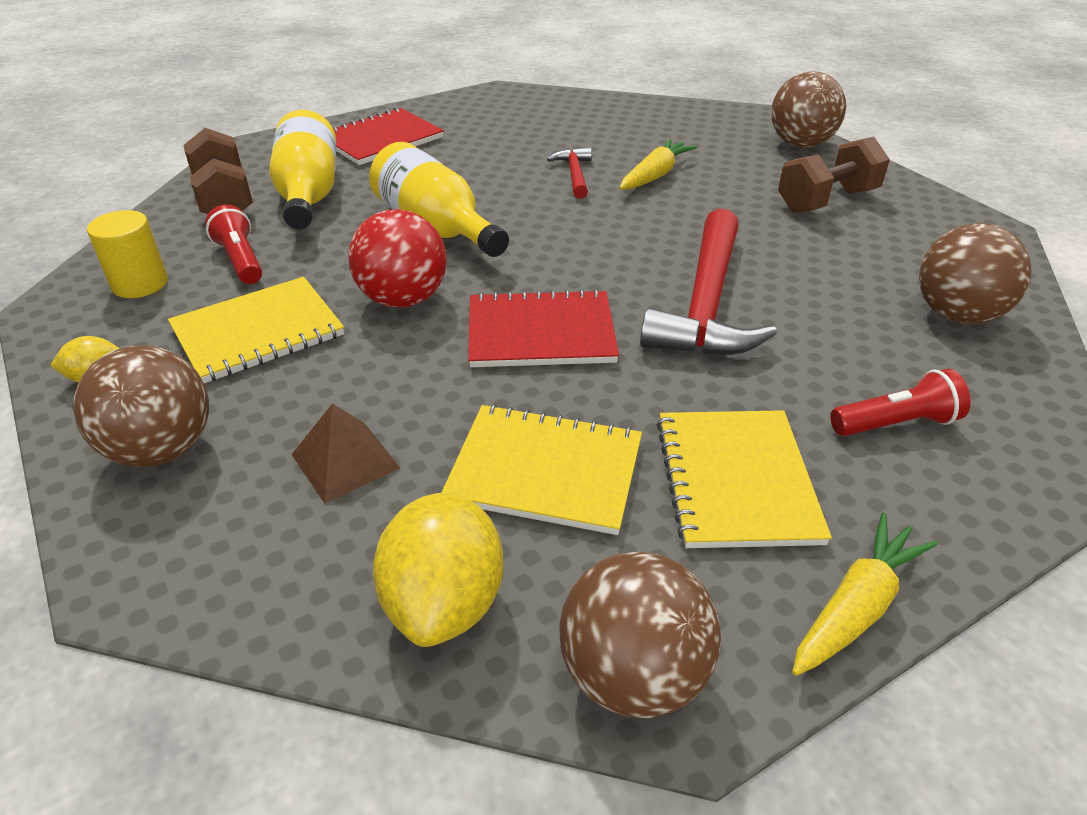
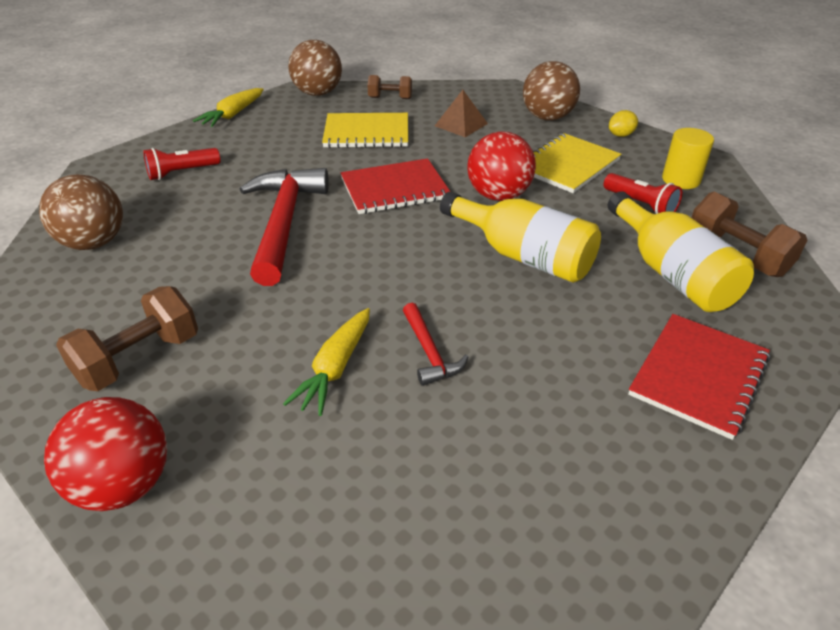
camera: 165 degrees right, 0 degrees up
yellow lemon [373,492,504,647] -> brown dumbbell [367,75,412,99]
yellow notebook [657,410,832,548] -> none
brown ball [771,71,846,148] -> red ball [44,397,167,511]

